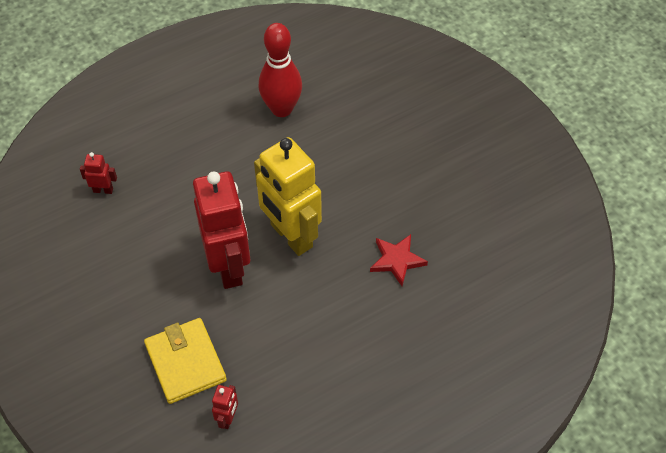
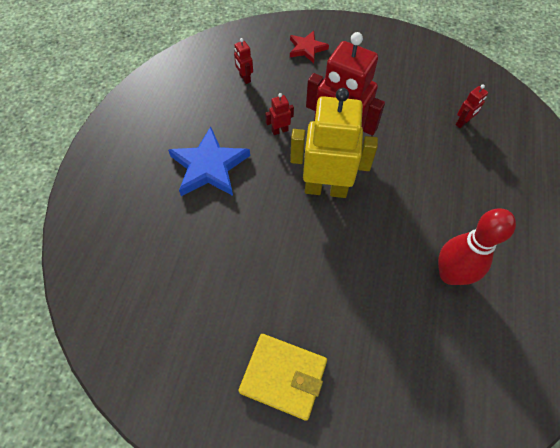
camera: 135 degrees right, 5 degrees up
yellow wallet [144,318,227,404] -> yellow wallet moved to [238,334,327,421]
red star [370,234,428,286] -> red star moved to [290,31,329,63]
none -> blue star [168,127,250,196]
none -> red robot [265,93,294,135]

